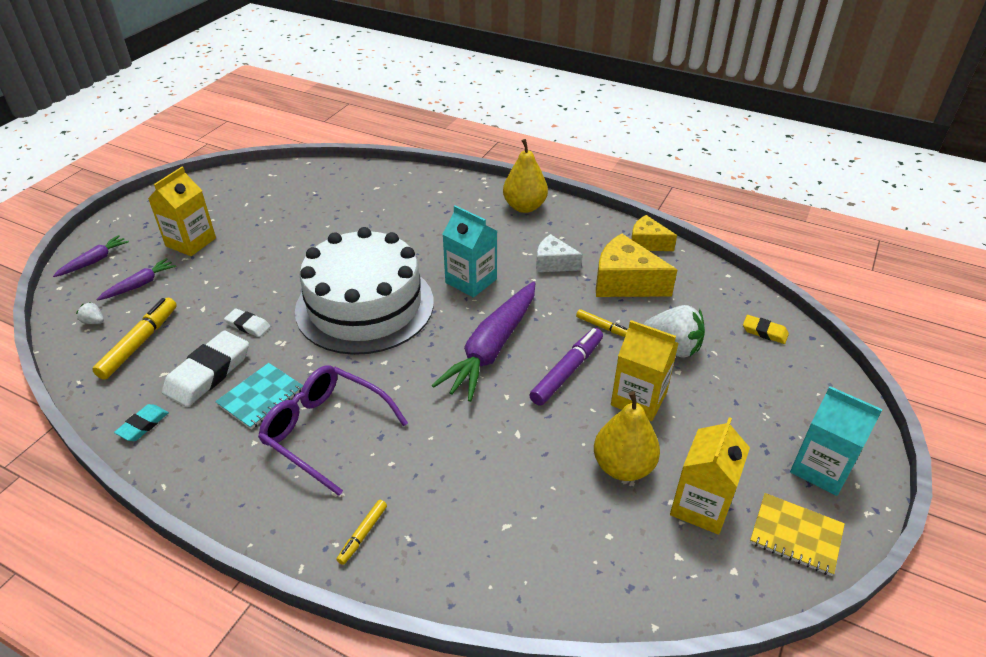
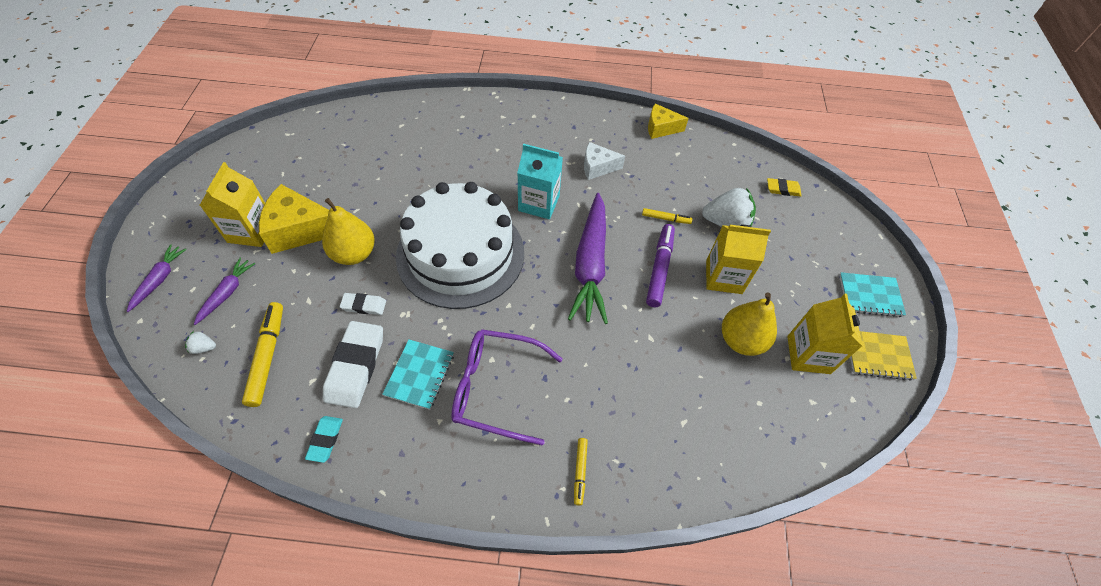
camera: 25 degrees left, 15 degrees up
yellow pear [503,139,548,213] -> yellow pear moved to [322,198,375,265]
yellow cheese [596,233,677,297] -> yellow cheese moved to [259,184,329,254]
turquoise carton [790,386,883,496] -> turquoise notebook [839,272,906,317]

